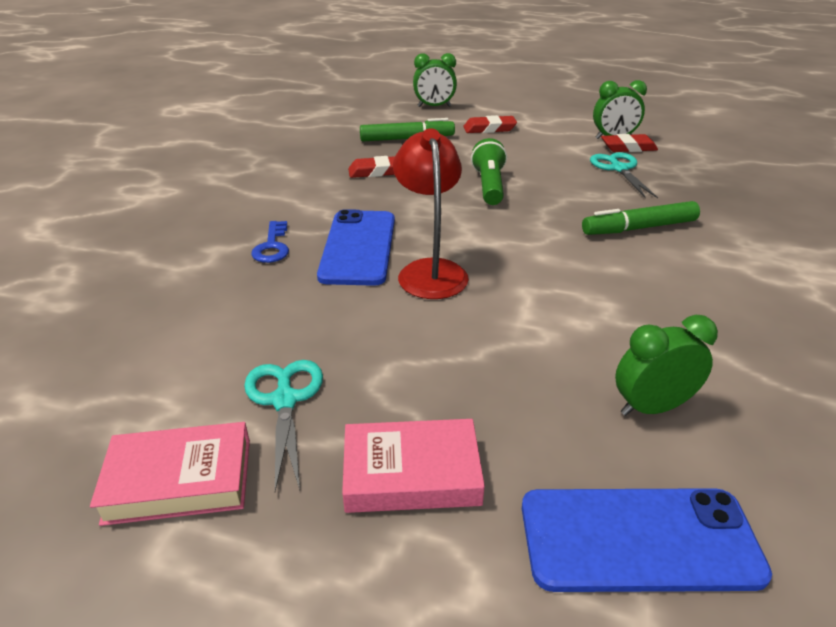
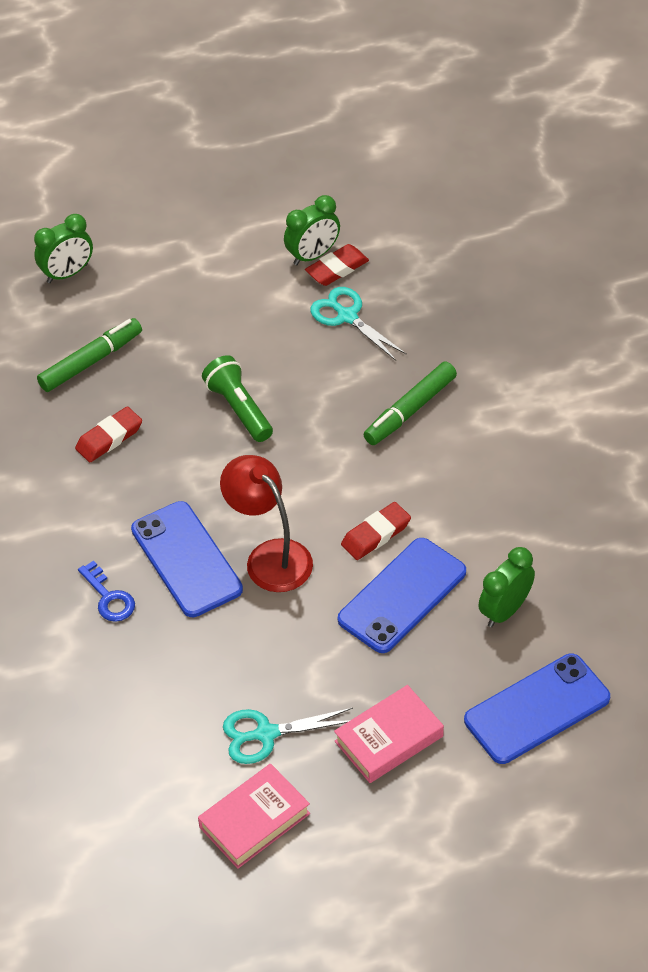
camera: 30 degrees left, 15 degrees up
turquoise scissors [244,360,323,491] -> turquoise scissors turned 60 degrees counterclockwise [223,708,353,764]
red eraser [463,115,517,133] -> red eraser moved to [341,502,411,560]
none -> blue phone [338,538,466,653]

